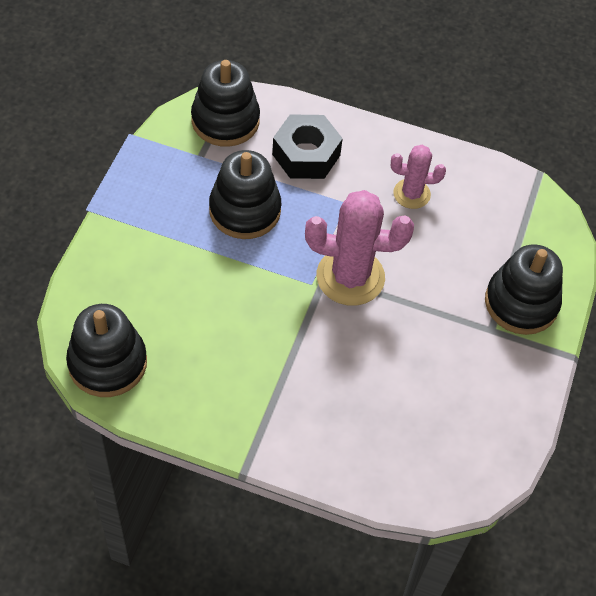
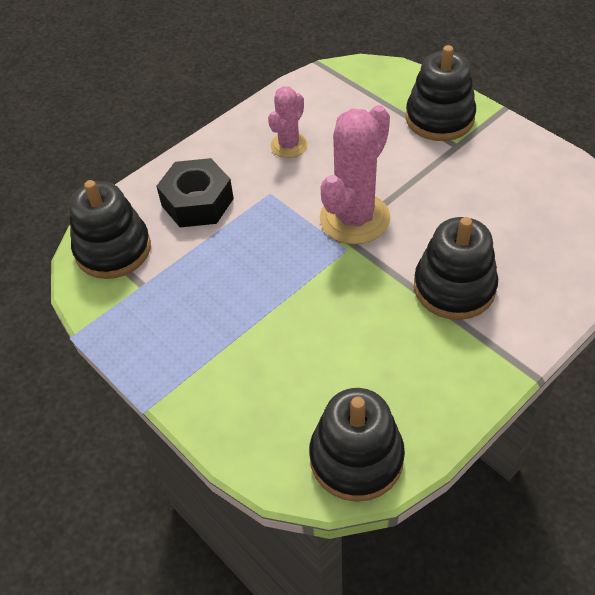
camera: 55 degrees left, 5 degrees down
black stacking toy [209,150,281,239] -> black stacking toy moved to [414,217,498,320]

